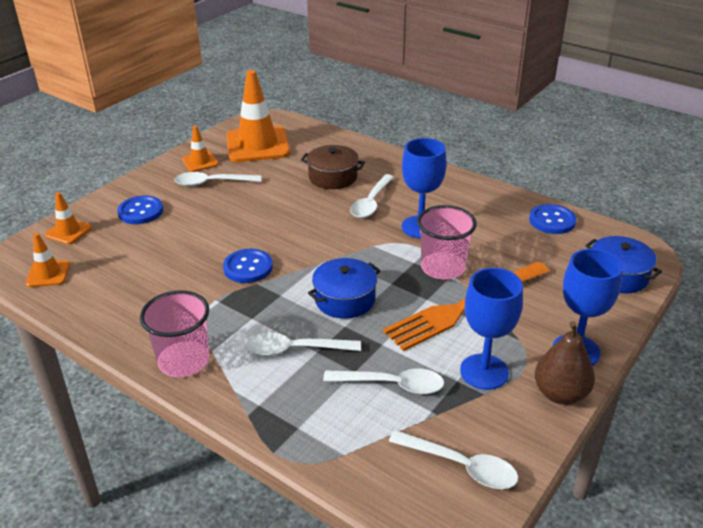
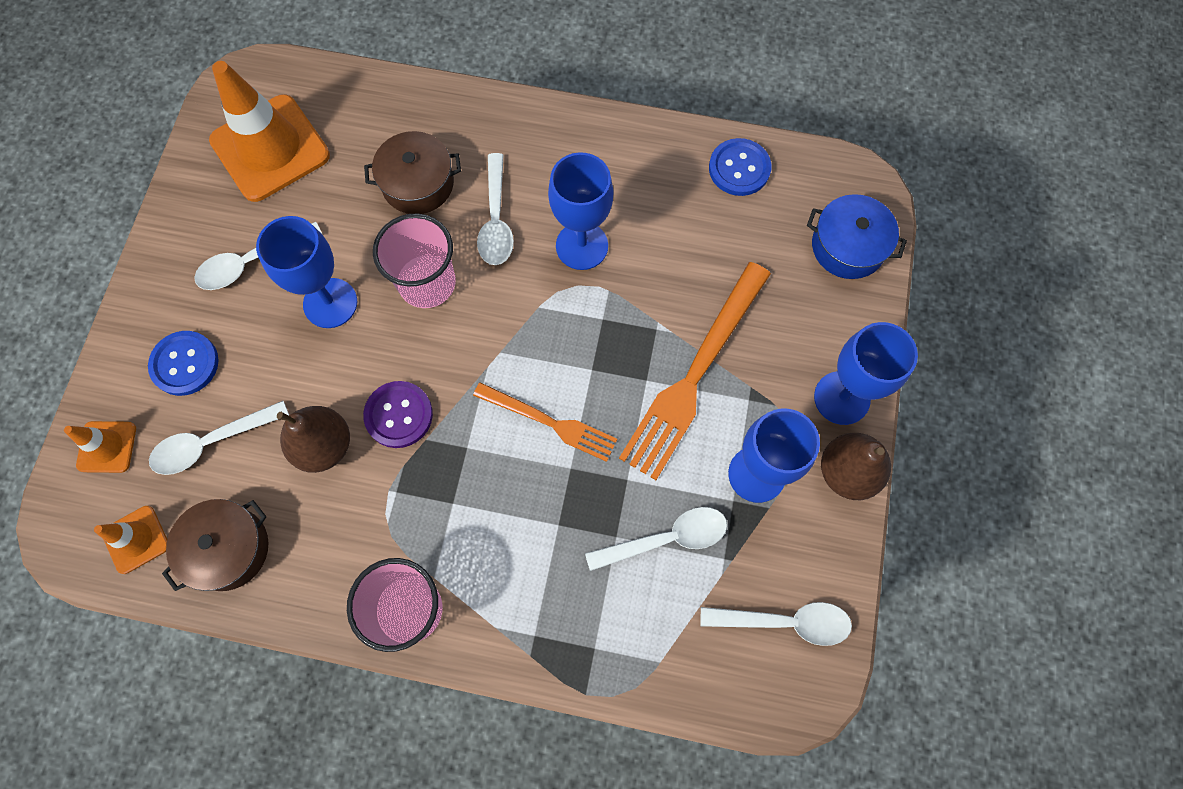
camera: 25 degrees left, 35 degrees up
orange traffic cone [182,126,219,172] -> none
blue button [223,249,273,283] -> purple button [363,381,433,448]
white spoon [246,332,361,356] -> white spoon moved to [149,401,289,475]
blue pot [308,258,381,319] -> orange fork [473,382,617,462]
pink cup [417,205,477,279] -> pink cup moved to [373,214,456,308]
none -> brown pot [162,499,269,591]
none -> blue goblet [256,216,357,328]
none -> brown pear [277,406,350,473]

